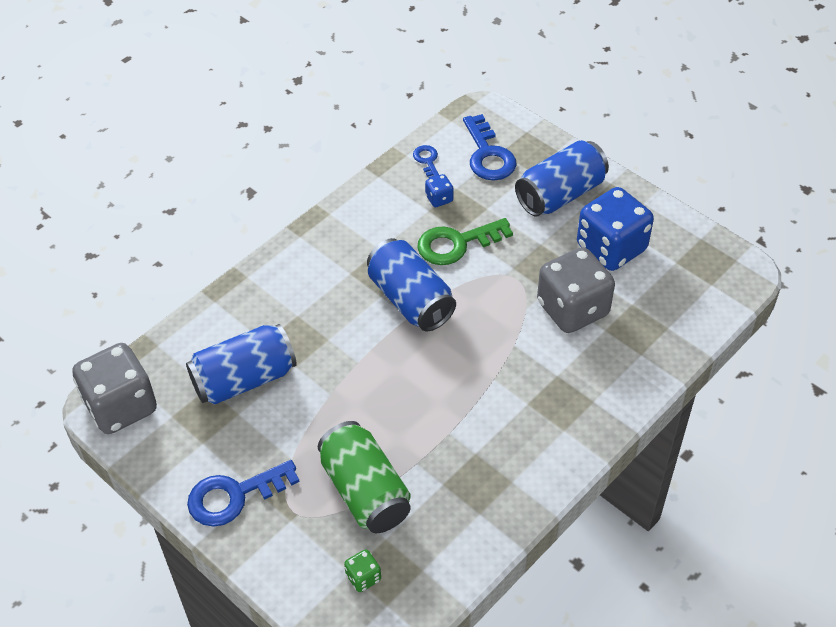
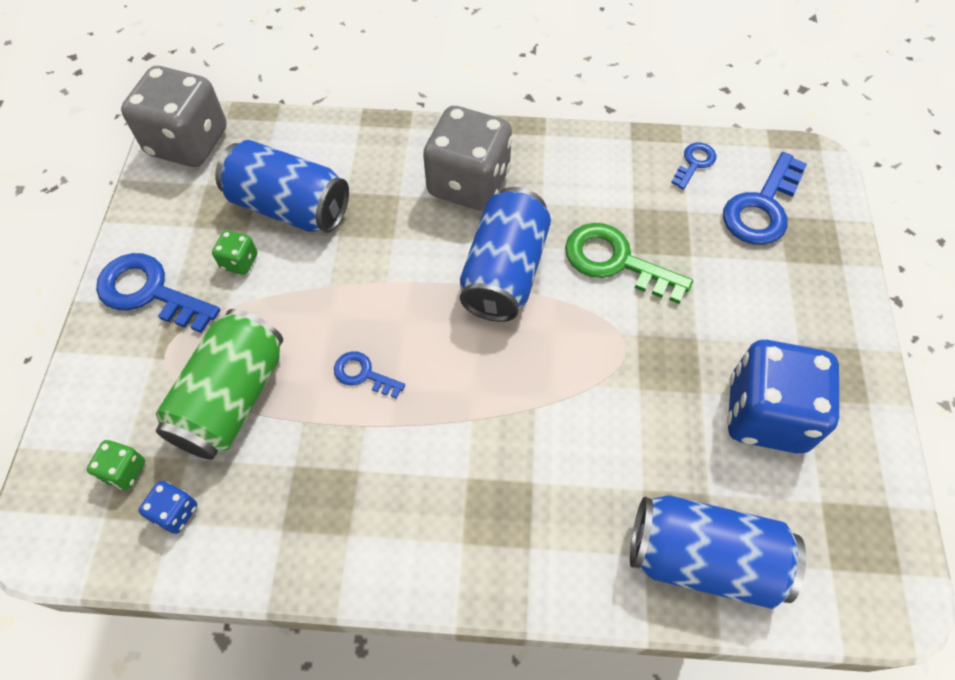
camera: 50 degrees right, 10 degrees up
blue dice [425,174,453,207] -> blue dice moved to [139,481,197,534]
blue can [515,140,609,217] -> blue can moved to [630,495,806,609]
grey dice [537,247,615,333] -> grey dice moved to [423,106,512,211]
none -> green dice [212,230,257,275]
none -> blue key [334,351,405,399]

